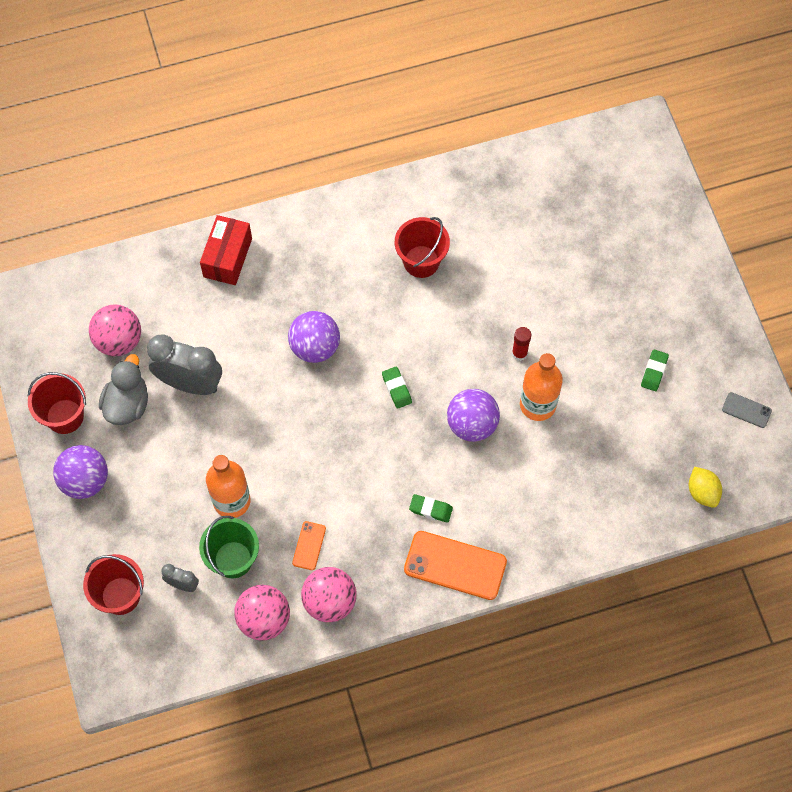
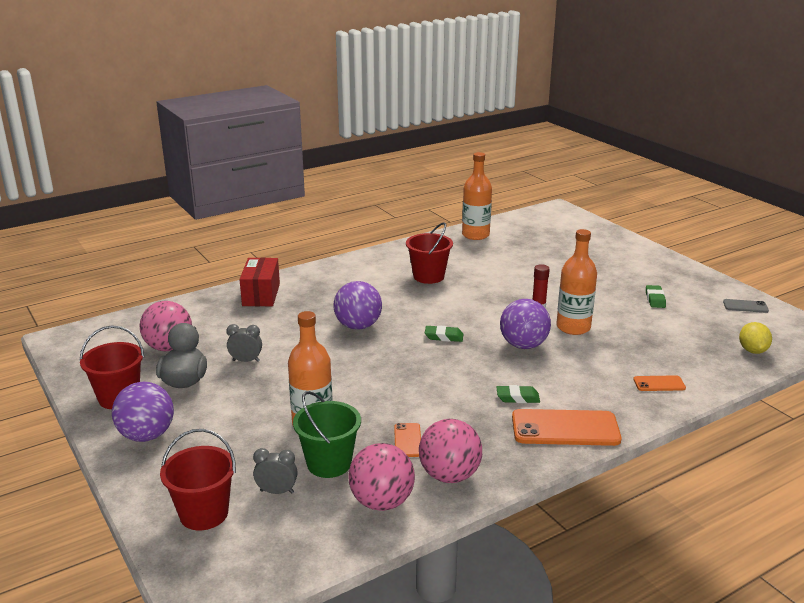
camera: 15 degrees left, 40 degrees down
grey clock [147,334,222,395] -> grey clock [226,324,262,362], size x0.48
green eraser [382,366,412,409] -> green eraser turned 45 degrees counterclockwise [425,325,464,342]
yellow lemon [689,467,722,508] -> yellow lemon turned 45 degrees clockwise [739,322,772,354]
none -> orange bottle [462,152,492,240]
none -> orange phone [633,375,686,391]

